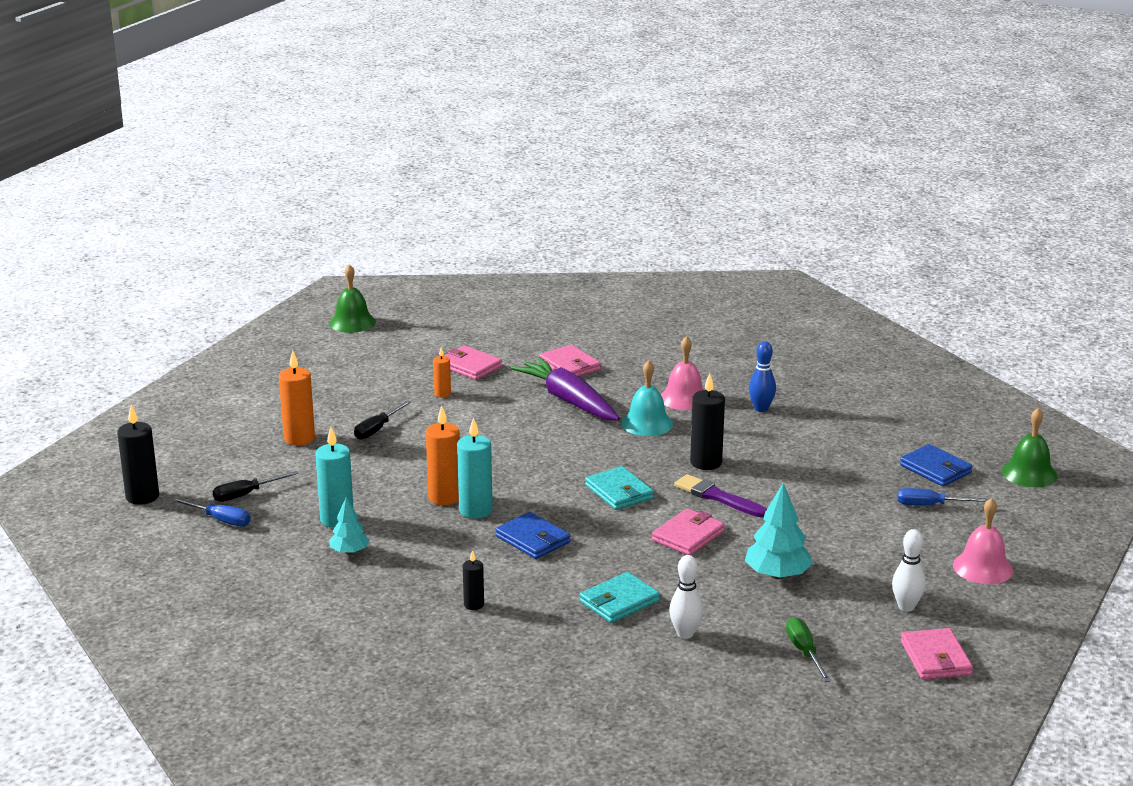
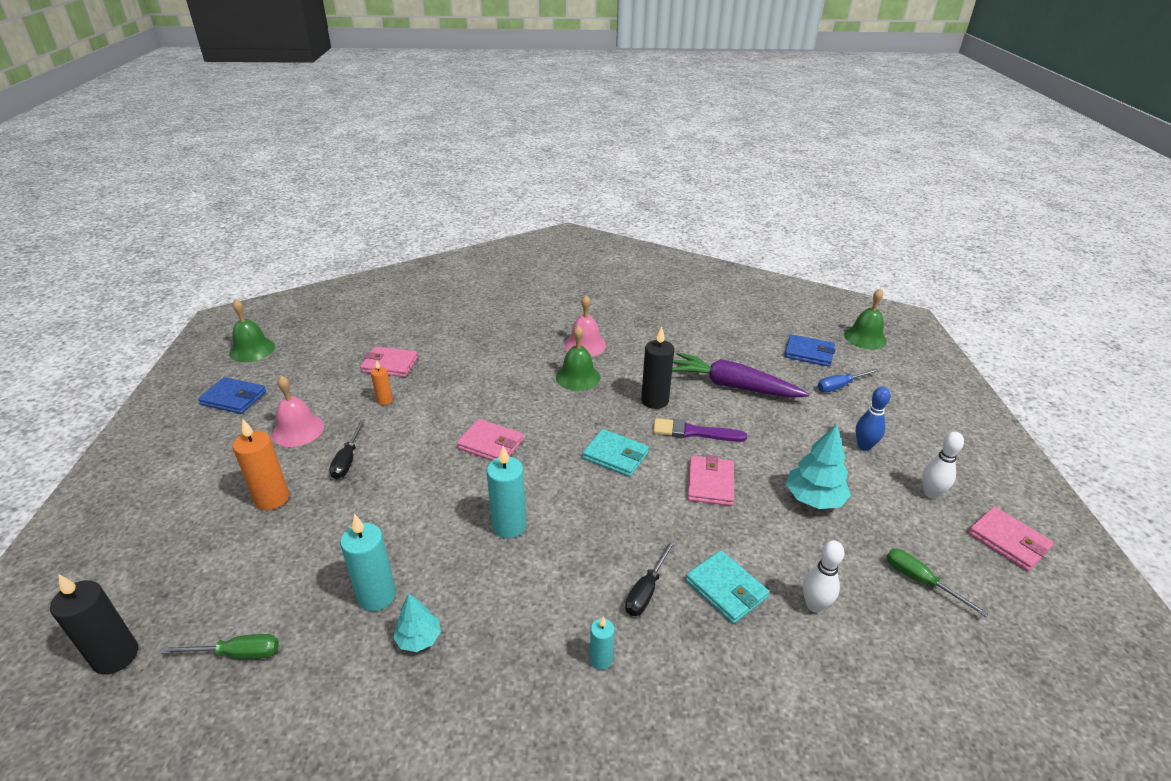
camera: 30 degrees left, 10 degrees up
blue screwdriver [171,497,251,526] -> green screwdriver [161,634,279,659]
black screwdriver [213,471,299,502] -> black screwdriver moved to [625,540,676,616]
orange candle [426,405,460,505] -> none
black candle [463,550,484,610] -> turquoise candle [590,617,615,670]
blue wallet [495,512,570,559] -> blue wallet moved to [198,377,266,414]
purple carrot [511,357,620,421] -> purple carrot moved to [672,352,809,398]
pink wallet [539,344,601,376] -> pink wallet moved to [457,419,524,461]
turquoise wallet [580,572,660,623] -> turquoise wallet turned 60 degrees counterclockwise [686,550,769,624]
turquoise bell [621,360,673,436] -> green bell [556,325,600,391]
blue bowling pin [749,341,776,412] -> blue bowling pin moved to [855,387,891,451]
pink bell [953,498,1013,584] -> pink bell moved to [272,376,324,447]

